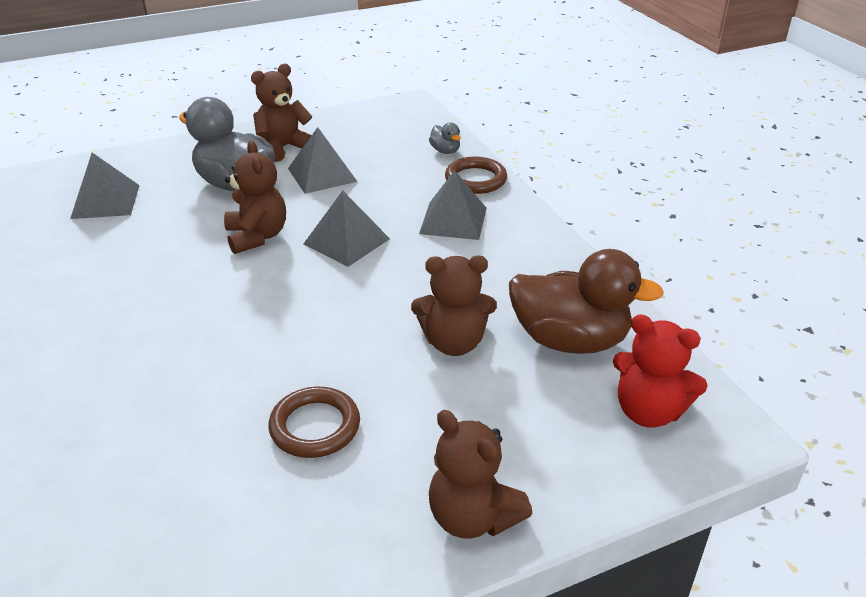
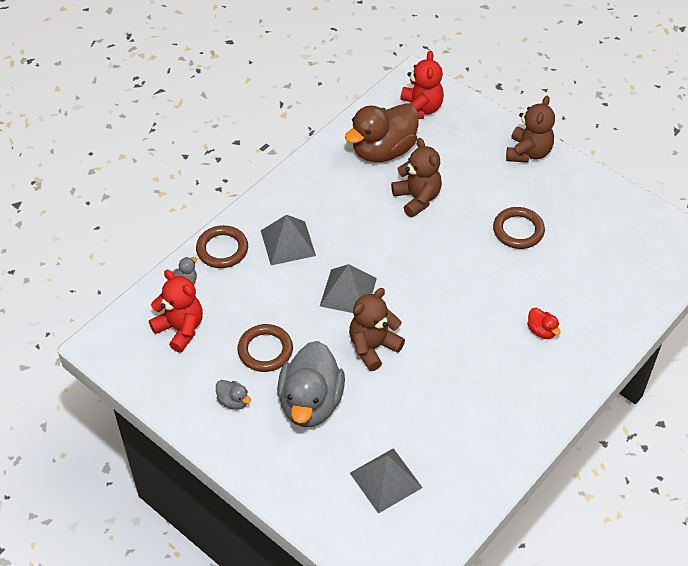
camera: 115 degrees left, 15 degrees up
brown teddy bear [251,64,313,162] -> grey duck [216,380,251,410]
grey pyramid [288,127,357,194] -> brown ring [237,324,293,372]
brown duck [509,249,664,354] -> brown duck turned 120 degrees counterclockwise [345,103,419,162]
none -> red teddy bear [149,270,203,353]
none -> red duck [527,308,561,339]

